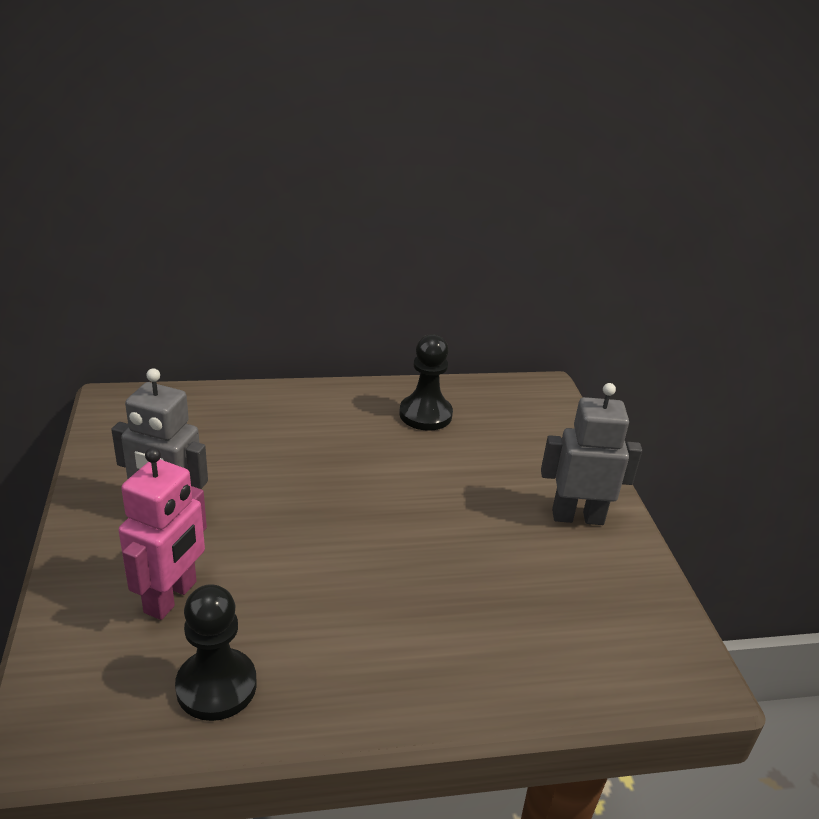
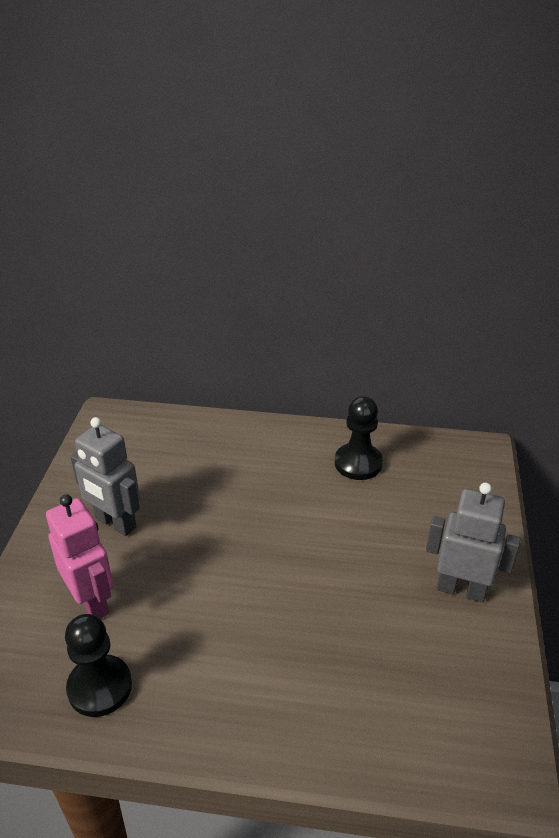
camera: 20 degrees right, 5 degrees up
pink robot [119,448,207,620] -> pink robot turned 75 degrees counterclockwise [46,494,114,618]

